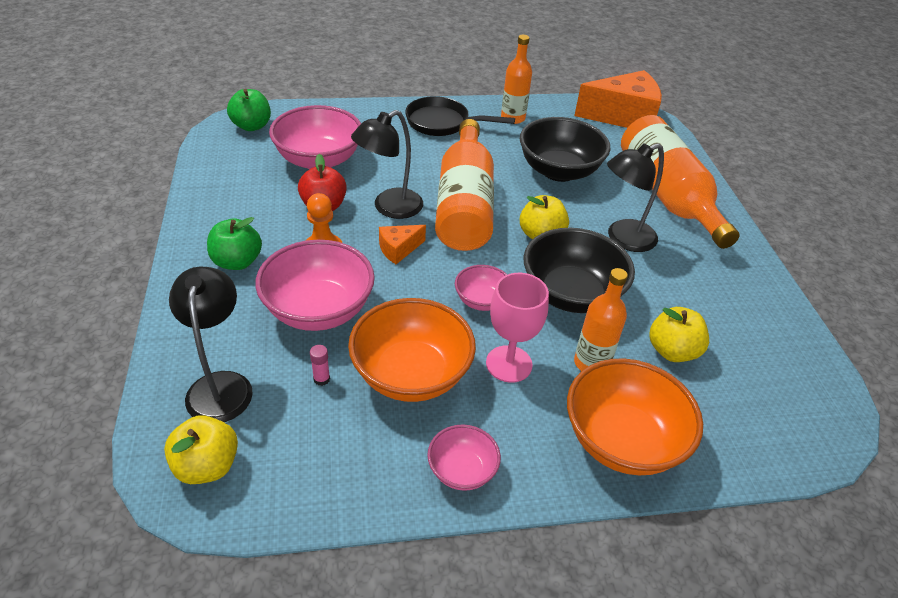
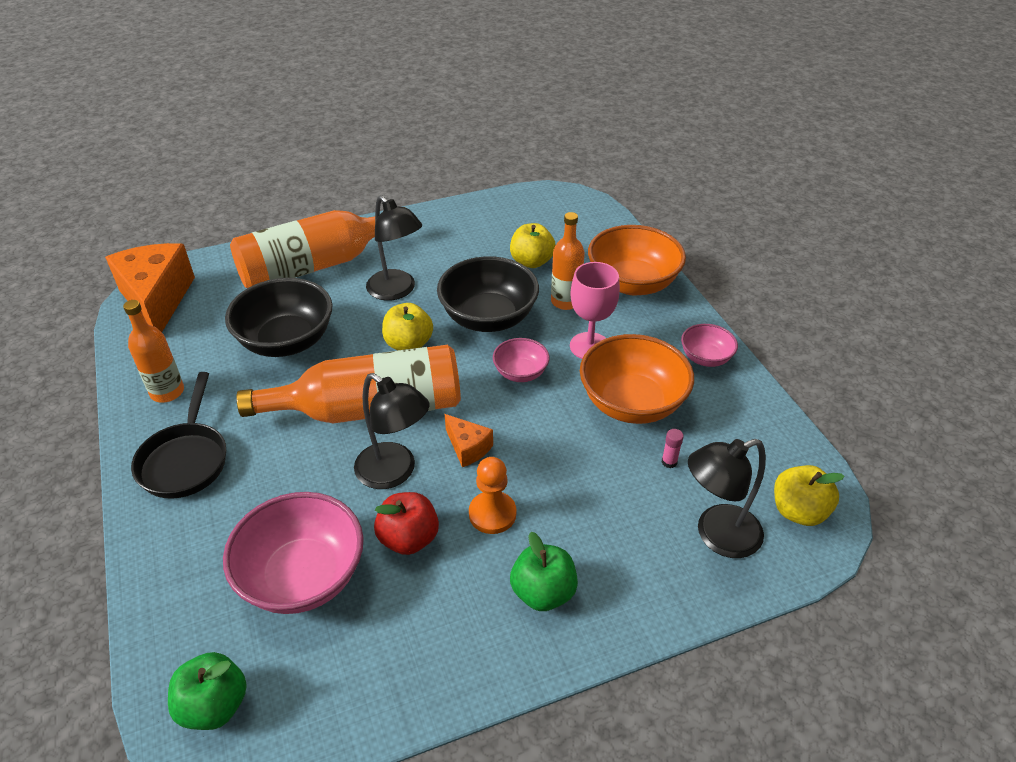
camera: 100 degrees left, 0 degrees up
pink bowl [256,240,375,331] -> none

